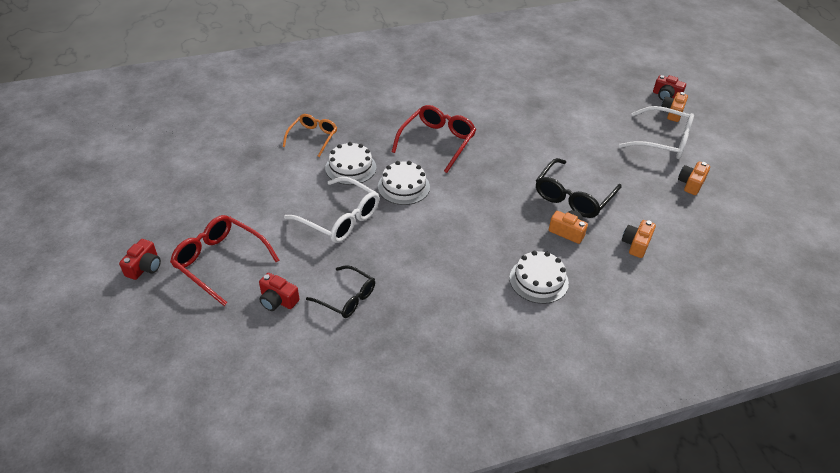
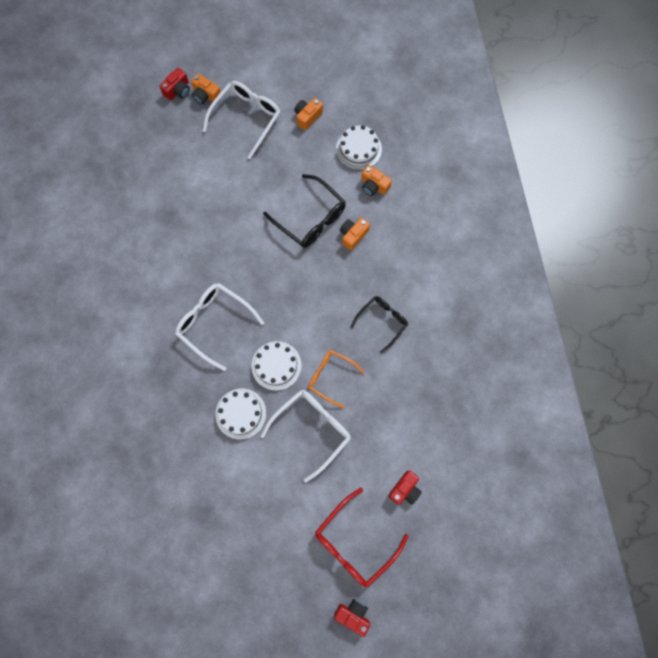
camera: 80 degrees left, 30 degrees up
orange glasses [283,114,337,157] -> orange glasses moved to [308,350,364,408]
black glasses [306,265,375,318] -> black glasses moved to [350,296,408,354]
red glasses [391,105,476,173] -> white glasses [175,283,264,371]
white cake [509,251,569,304] -> white cake moved to [336,125,382,170]
orange camera [678,162,710,195] -> orange camera turned 90 degrees clockwise [294,98,323,130]

